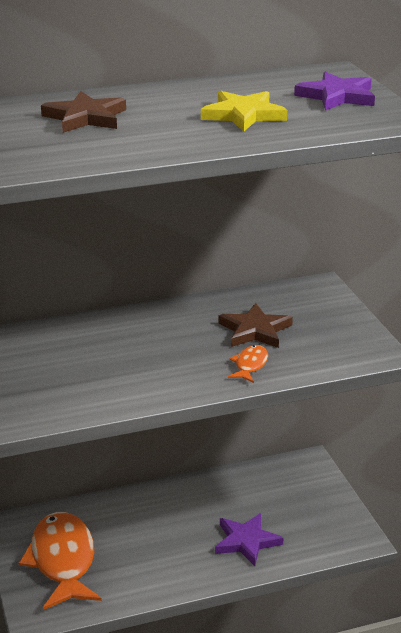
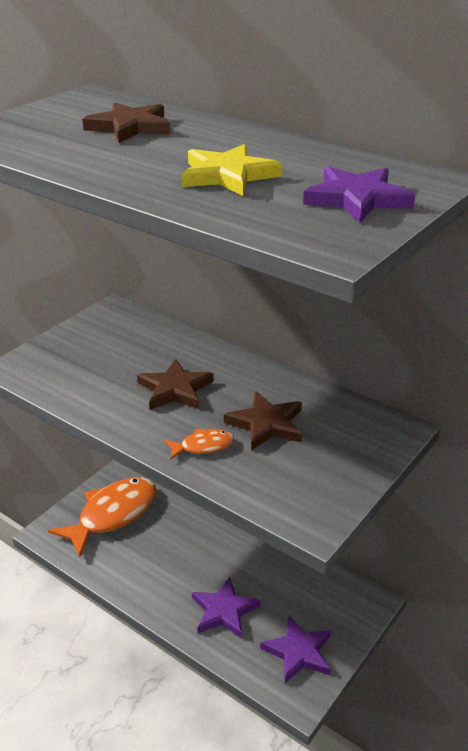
camera: 55 degrees right, 5 degrees up
none -> brown star [137,359,214,410]
none -> purple star [260,615,331,683]

